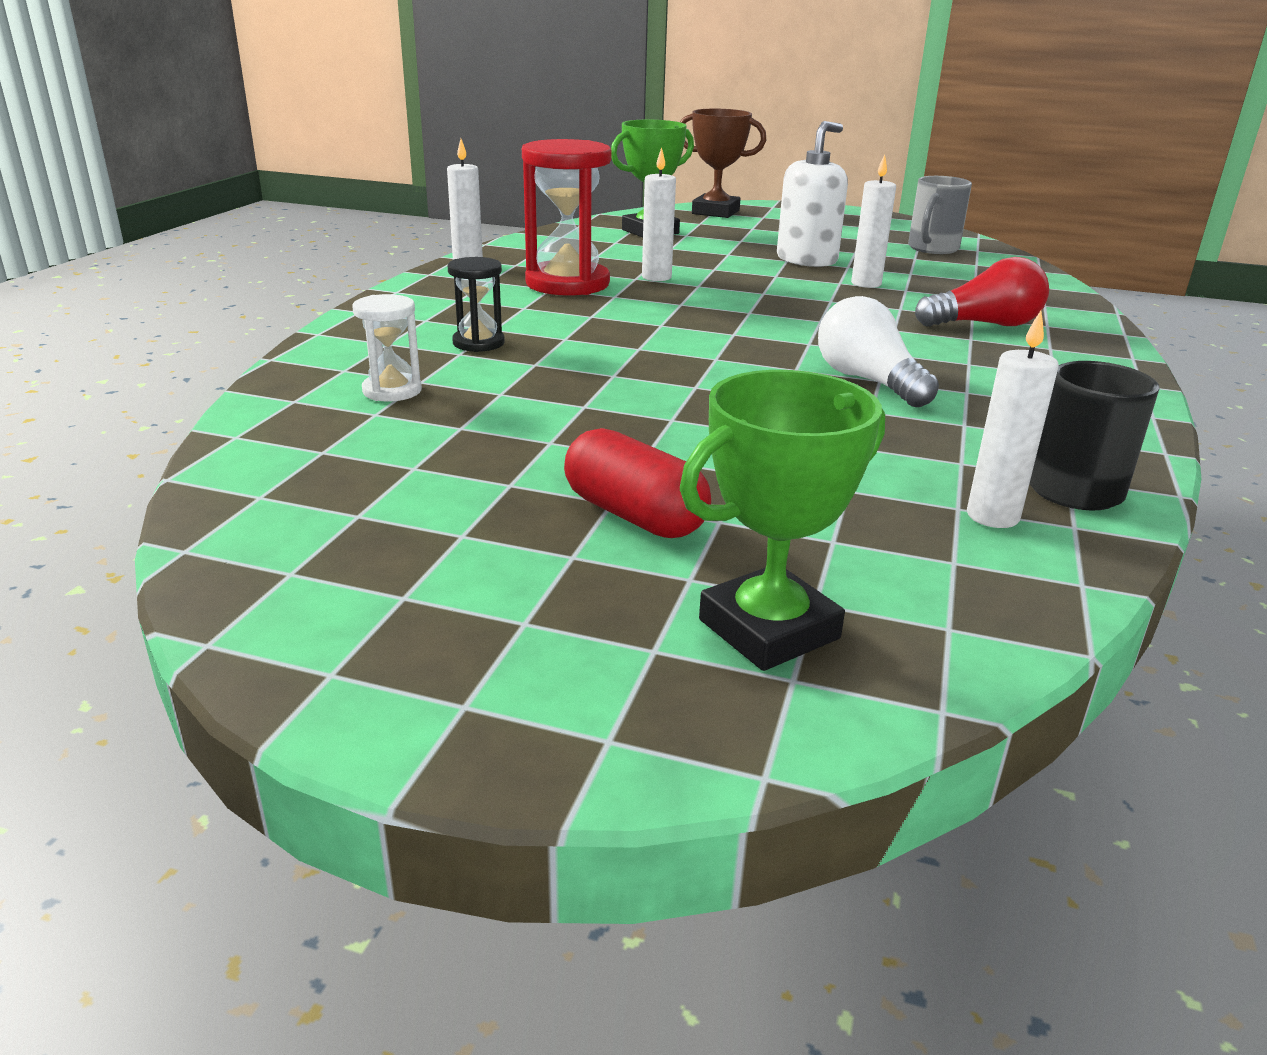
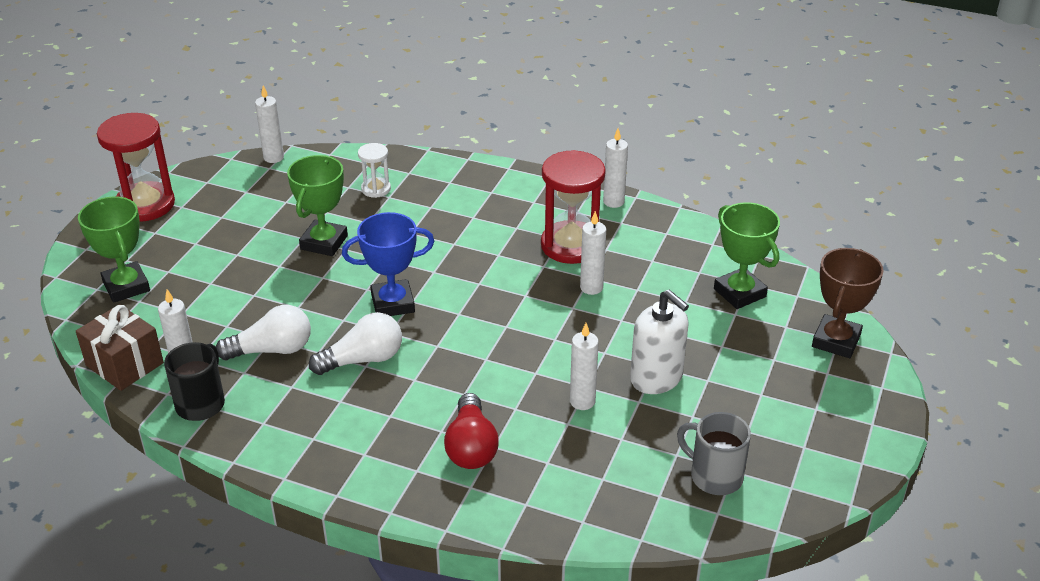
camera: 95 degrees right, 10 degrees up
black hourglass [448,257,505,352] -> none
red capsule [564,428,711,538] -> none
none -> brown gift [76,304,164,391]
none -> red hourglass [97,113,175,222]
none -> white light bulb [216,305,311,360]
none -> white candle [255,85,284,163]
none -> green trophy [287,155,348,256]
none -> blue trophy [342,212,434,316]

